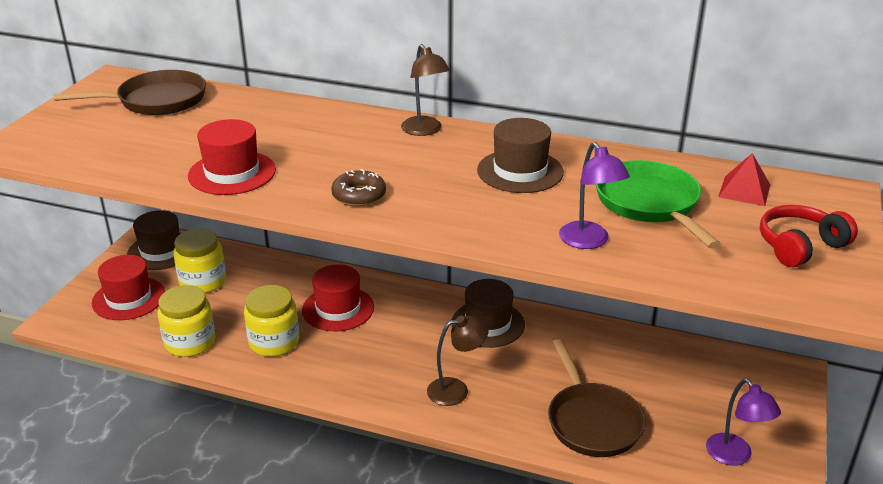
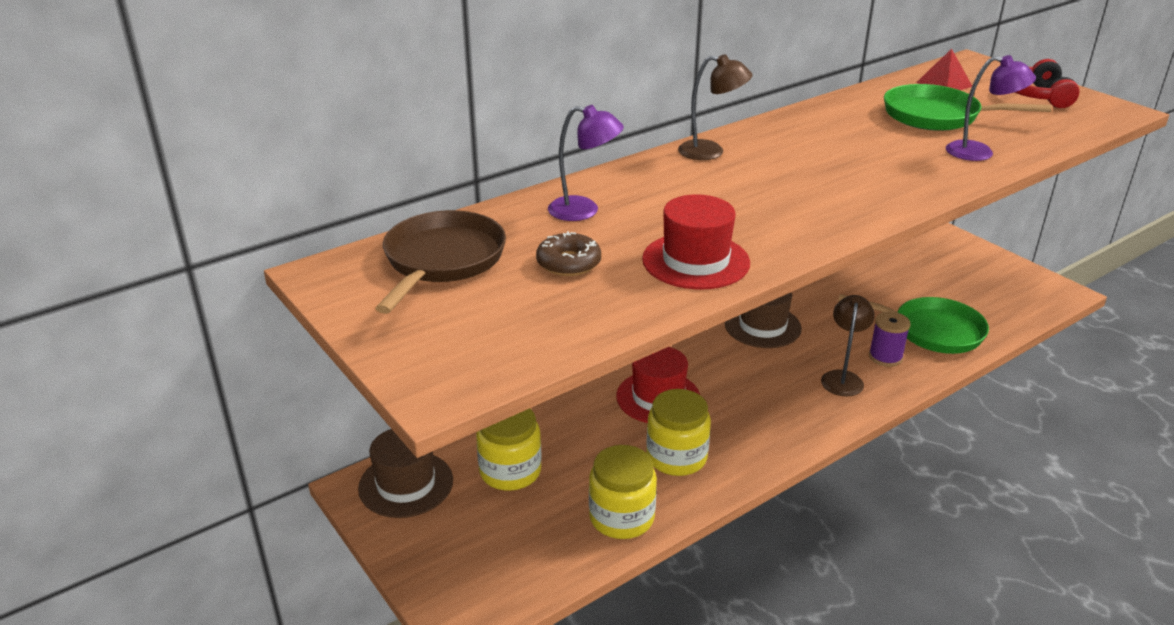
camera: 55 degrees left, 0 degrees up
red hat [92,255,165,320] -> none
brown donut [331,169,386,207] -> brown donut moved to [536,231,601,276]
brown hat [477,118,564,193] -> none
brown pan [548,339,646,457] -> green pan [838,294,989,354]
purple lamp [706,379,781,466] -> purple lamp moved to [548,105,624,221]
none -> purple spool [869,312,911,367]

